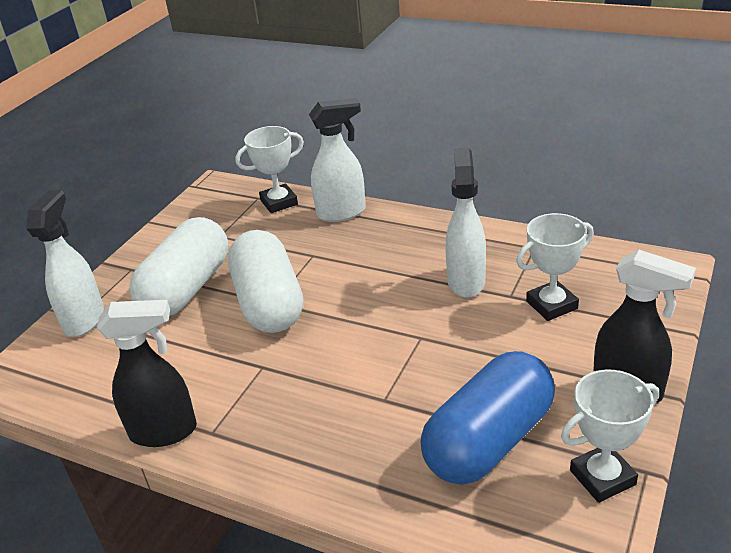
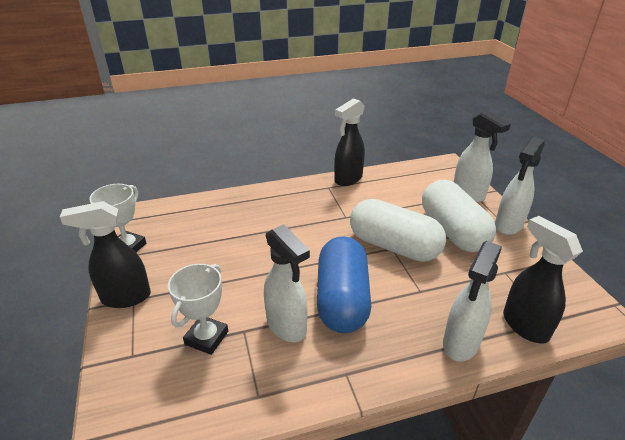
camera: 135 degrees right, 0 degrees up
white trophy [235,126,304,213] -> black spray bottle [503,216,583,343]
blue capsule [421,351,555,485] -> blue capsule moved to [317,236,371,333]
none -> white spray bottle [495,137,545,235]

